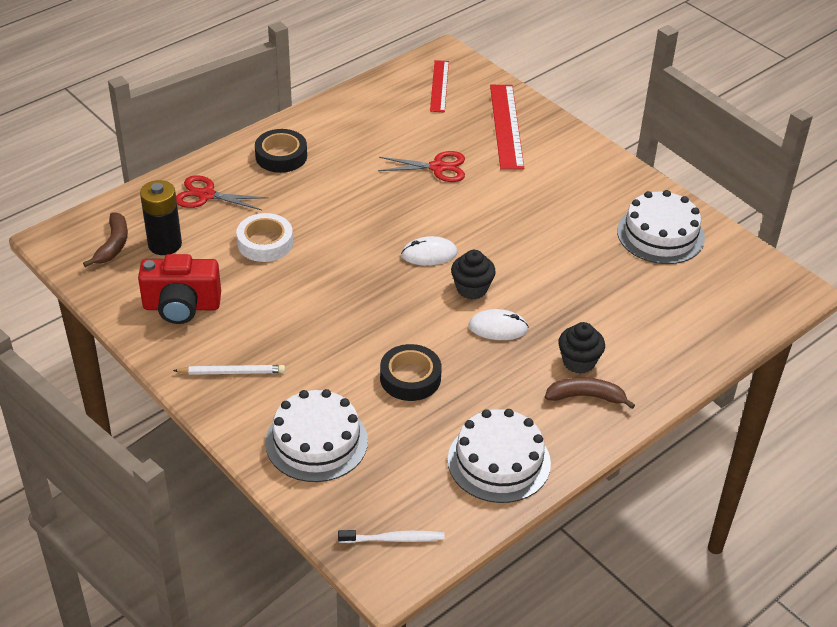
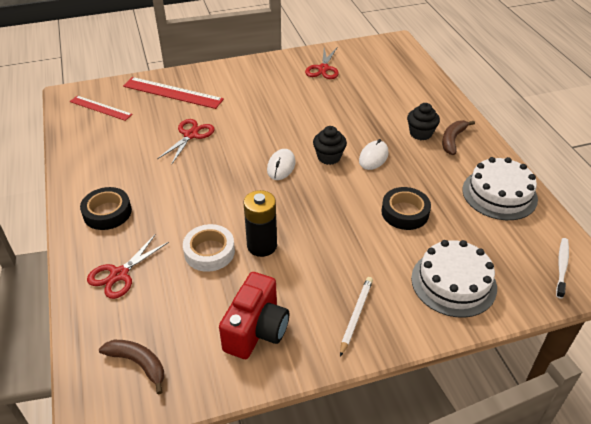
camera: 65 degrees left, 0 degrees up
black battery [140,180,182,255] -> black battery moved to [243,190,277,257]
white cake [617,190,705,264] -> red scissors [305,48,339,79]

